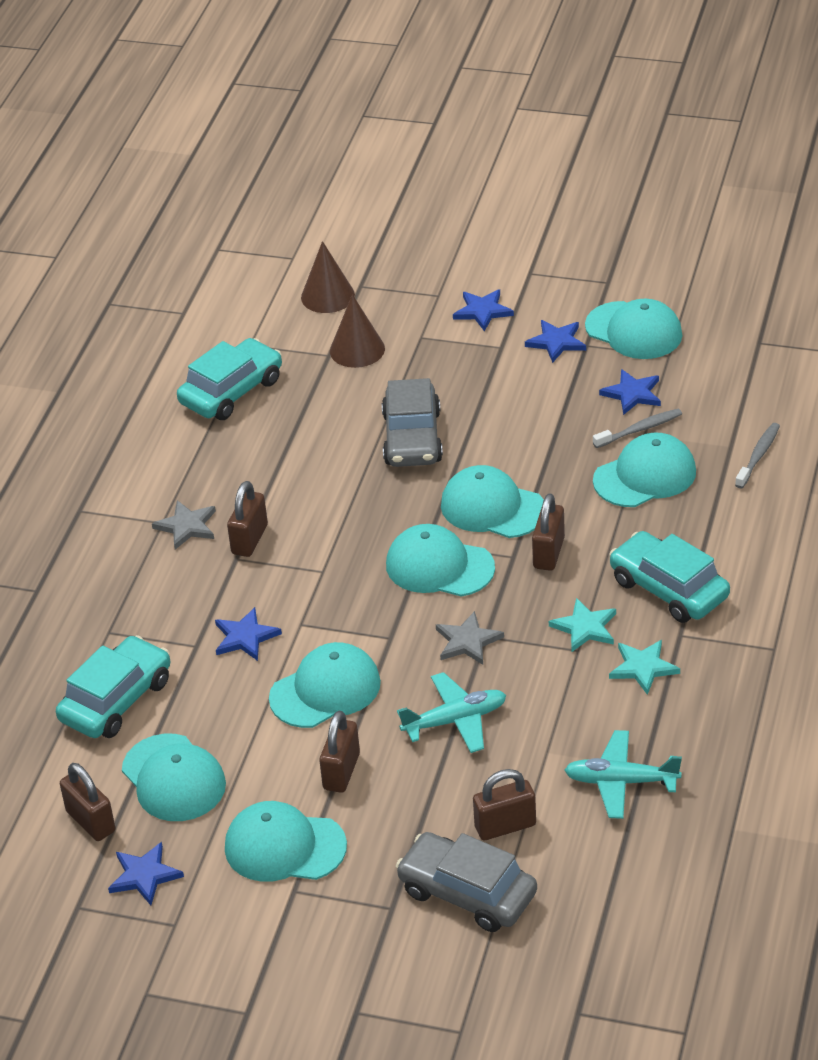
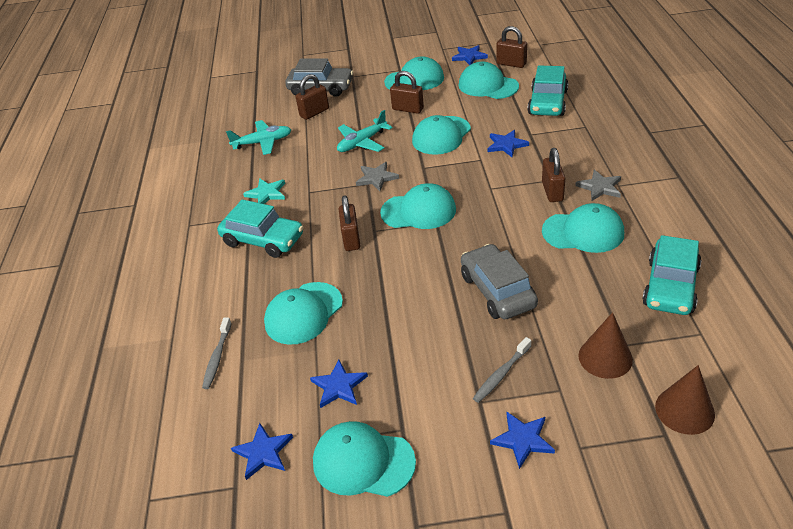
camera: 160 degrees right, 0 degrees up
brown padlock [319,711,360,793] -> brown padlock turned 60 degrees counterclockwise [390,71,424,114]
turquoise cap [441,465,544,538] -> turquoise cap moved to [542,203,624,253]
blue star [525,320,586,363] -> blue star moved to [231,423,293,480]
turquoise star [549,598,616,652] -> none
grey toothbrush [593,409,682,448] -> grey toothbrush moved to [473,337,531,403]

